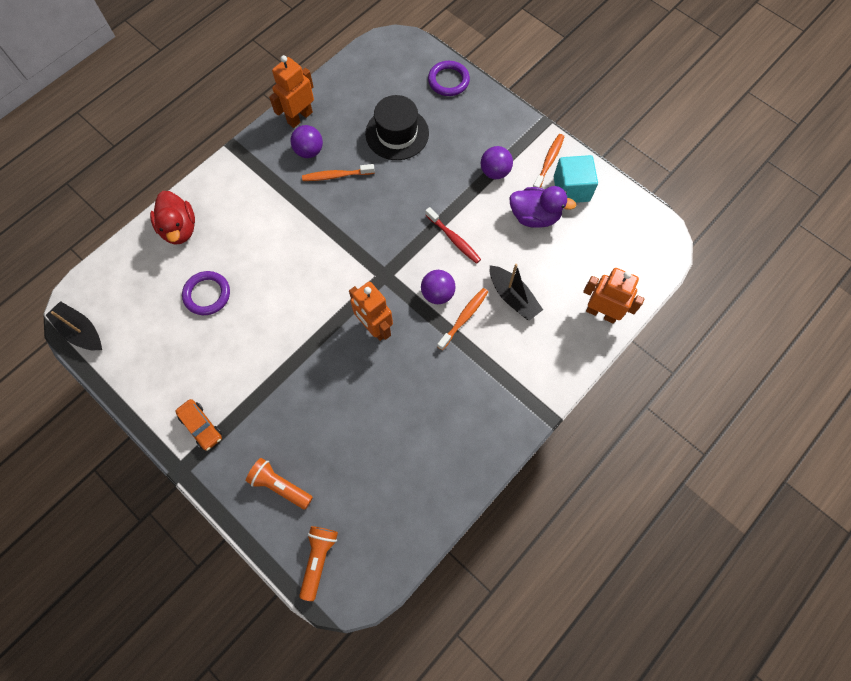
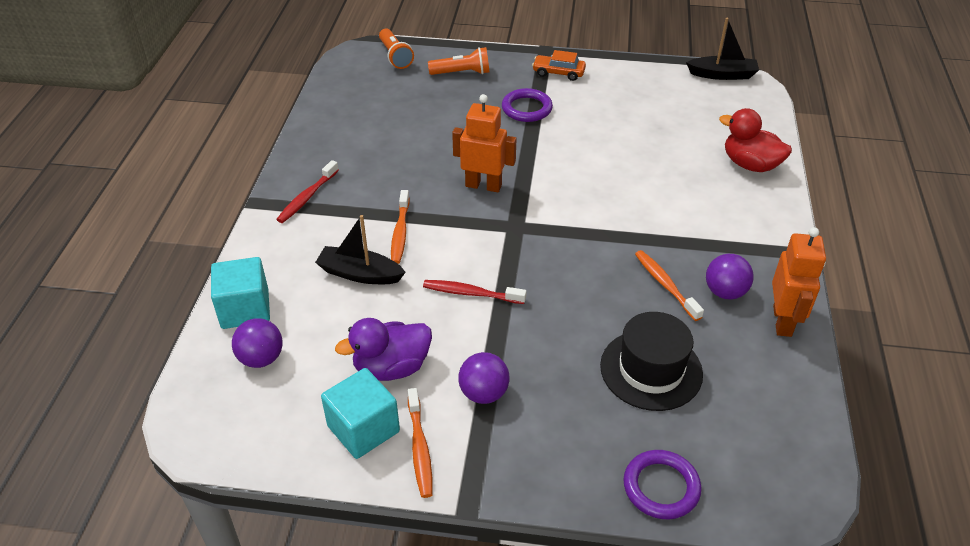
camera: 145 degrees right, 25 degrees down
purple ring [182,271,230,315] -> purple ring moved to [502,88,553,122]
orange toothbrush [302,164,375,181] -> orange toothbrush turned 75 degrees counterclockwise [635,250,704,321]
purple ball [421,270,456,304] -> purple ball moved to [232,318,283,368]
orange robot [583,268,644,323] -> turquoise cube [211,257,270,329]
none -> red toothbrush [276,160,339,223]

